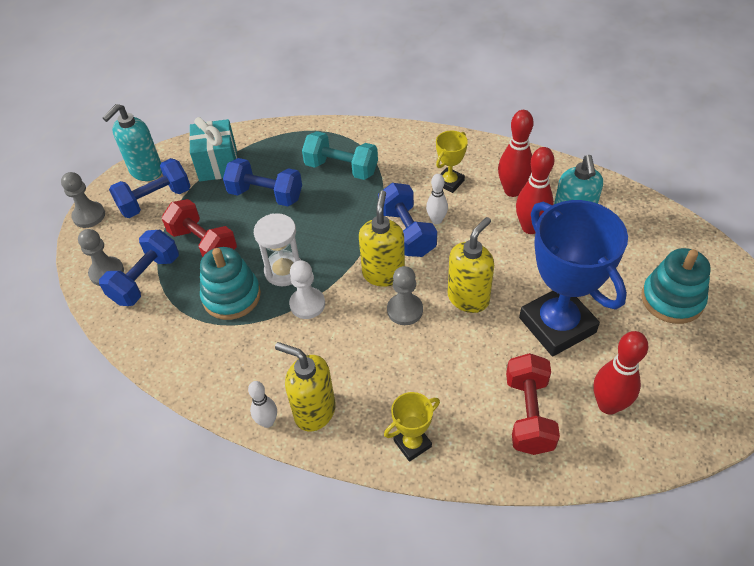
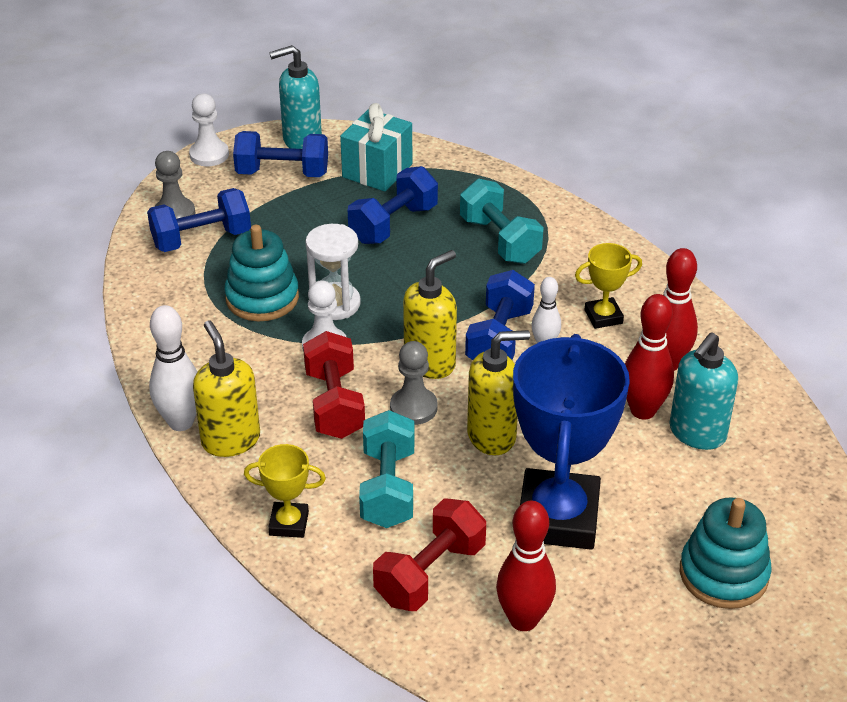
camera: 35 degrees right, 10 degrees down
grey pawn [61,172,105,228] -> white pawn [189,93,229,166]
red dumbbell [162,199,237,257] -> red dumbbell moved to [303,331,365,439]
blue dumbbell [223,158,302,206] -> blue dumbbell turned 75 degrees clockwise [348,166,438,244]
white bowling pin [248,381,277,428] -> white bowling pin [149,305,197,431], size x1.64
none -> turquoise dumbbell [359,410,414,528]

